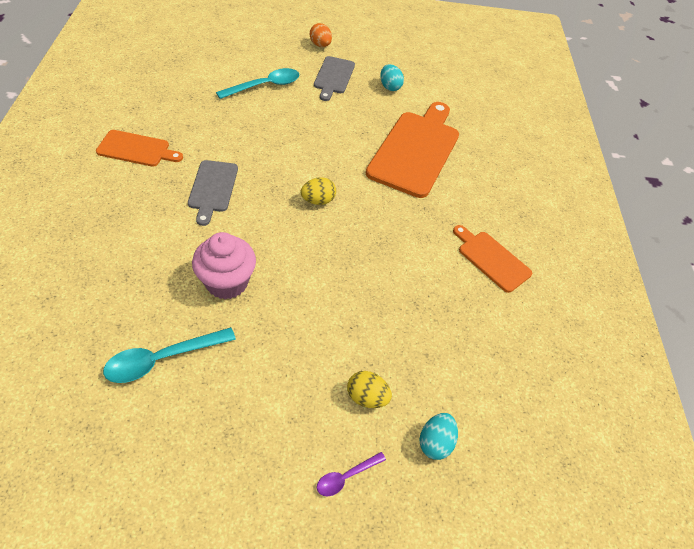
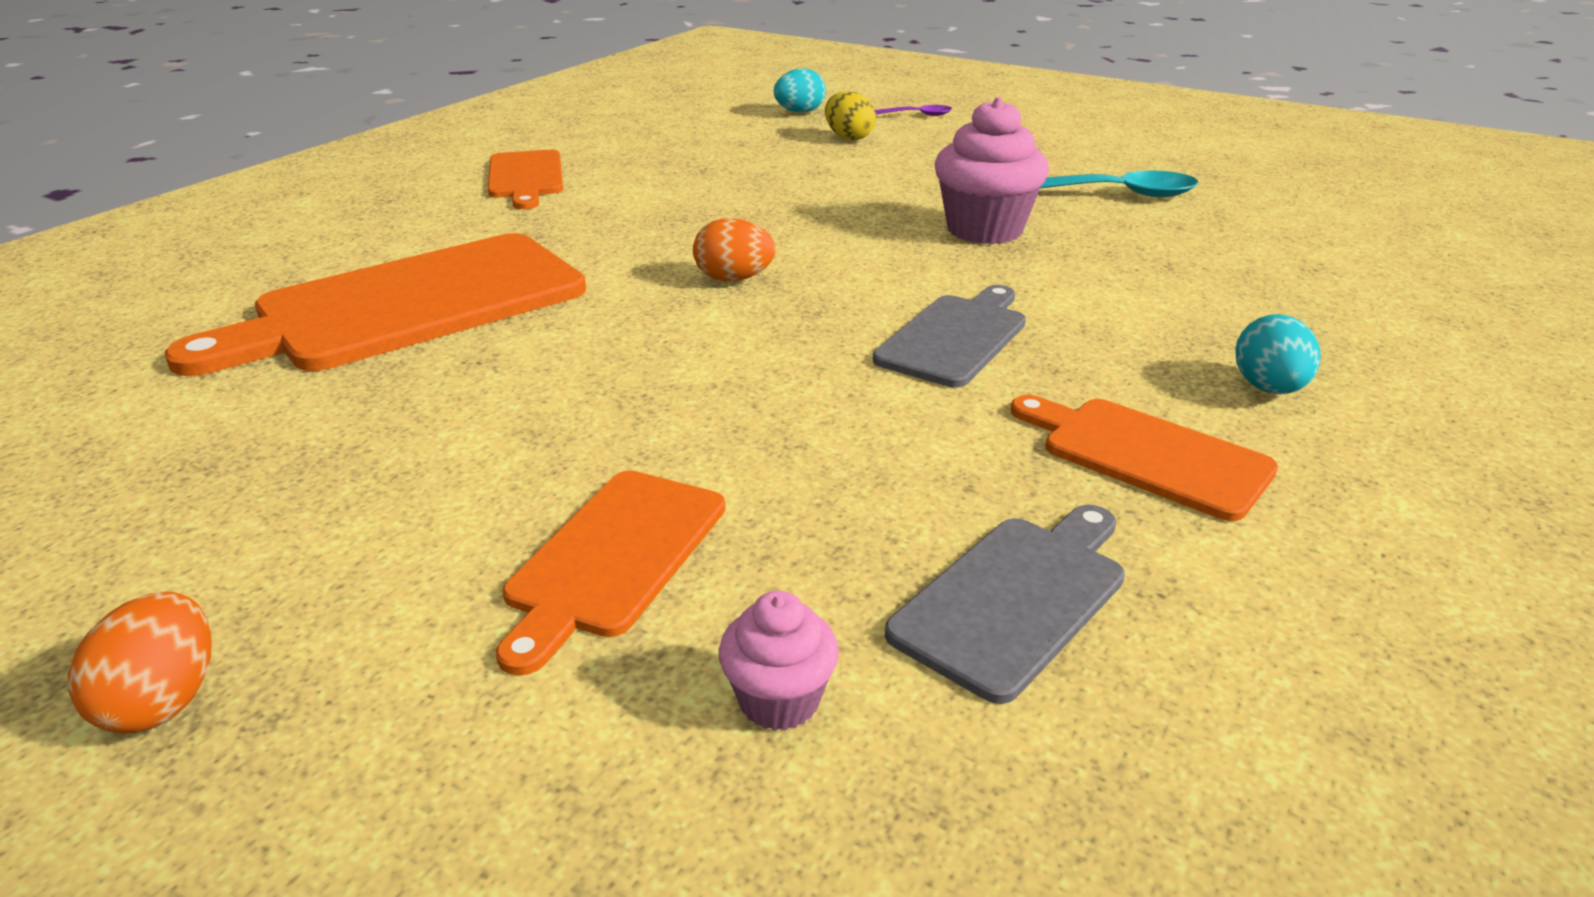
camera: 145 degrees left, 20 degrees down
turquoise spoon [216,68,300,99] -> orange cutting board [496,471,726,676]
yellow egg [301,177,336,205] -> orange egg [693,218,776,281]
grey cutting board [314,56,355,101] -> grey cutting board moved to [885,505,1125,704]
turquoise egg [380,64,404,91] -> turquoise egg moved to [1235,314,1321,394]
none -> pink cupcake [719,591,839,731]

